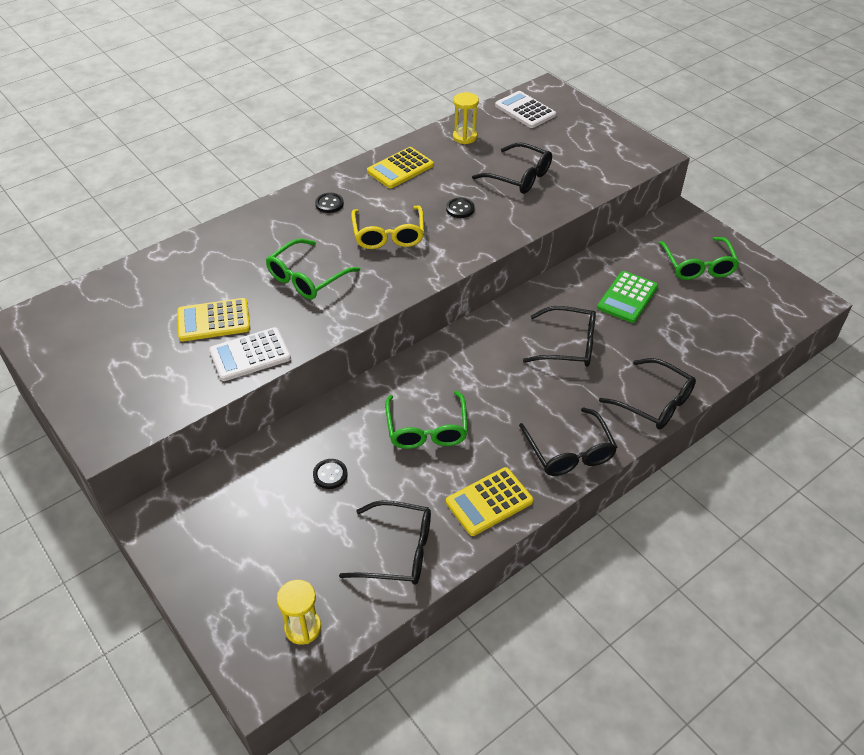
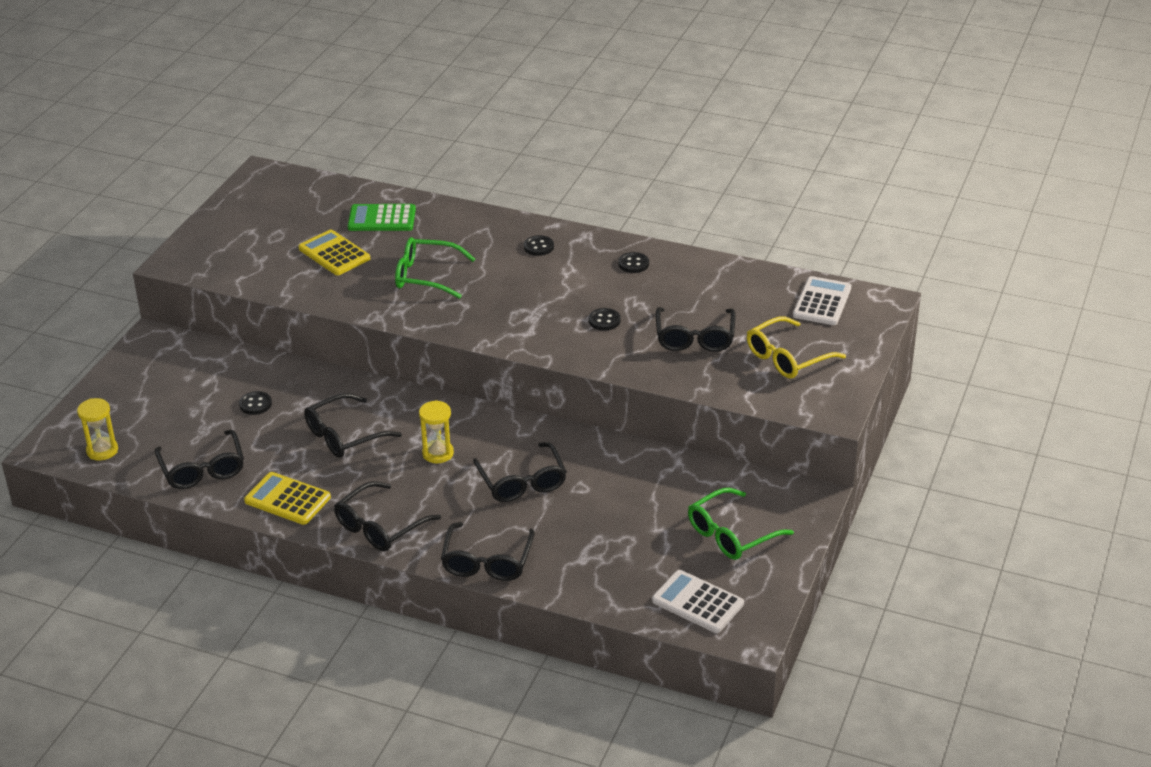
camera: 60 degrees right, 10 degrees down
white calculator [209,327,291,381] -> white calculator moved to [652,570,744,633]
yellow glasses [351,205,424,249] -> yellow glasses moved to [747,317,846,379]
yellow calculator [367,147,434,188] -> black button [618,252,649,273]
green glasses [385,391,468,449] -> black glasses [304,393,402,458]
yellow hourglass [453,92,479,144] -> yellow hourglass moved to [419,400,454,463]
green calculator [597,271,658,323] -> green calculator moved to [348,204,416,231]

